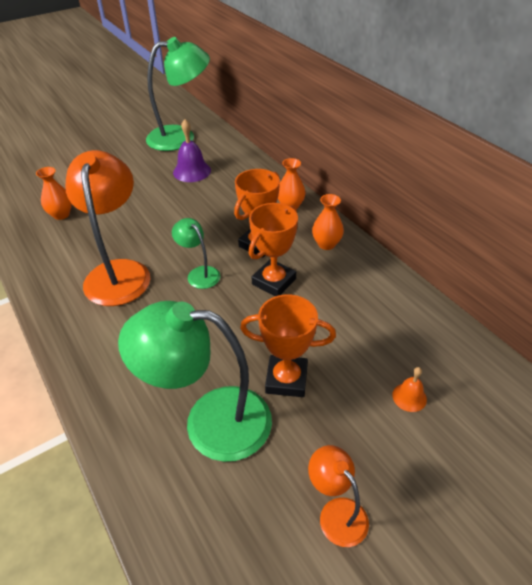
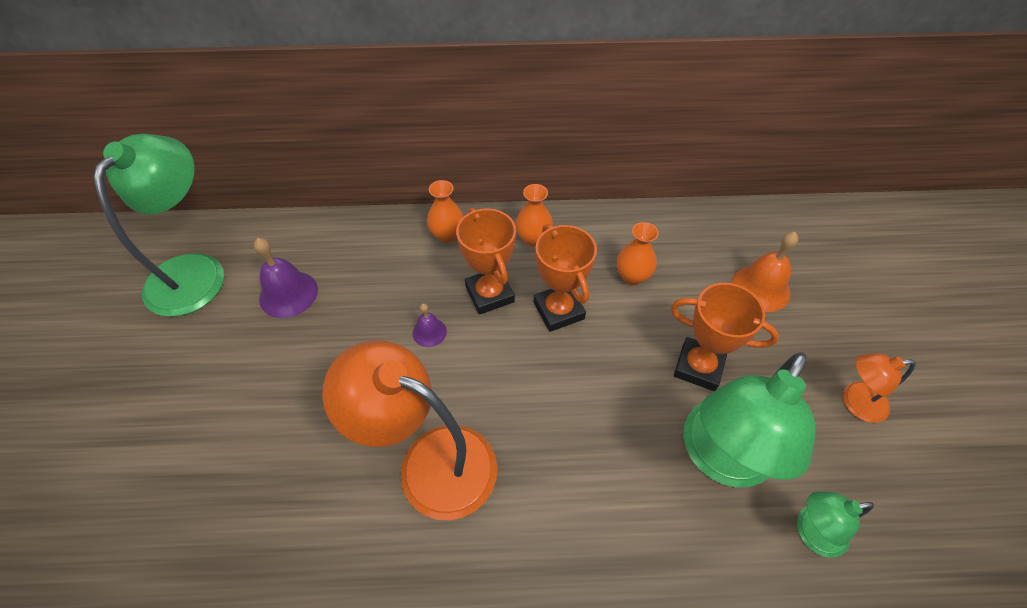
camera: 60 degrees left, 10 degrees up
orange vase [36,167,72,220] -> orange vase moved to [617,222,659,285]
green lamp [172,218,220,289] -> green lamp moved to [797,492,874,558]
orange trophy [240,294,336,397] -> orange trophy turned 75 degrees clockwise [671,283,779,391]
orange bell [392,367,427,412] -> orange bell [732,232,798,312], size x1.76
none -> purple bell [413,303,447,347]

